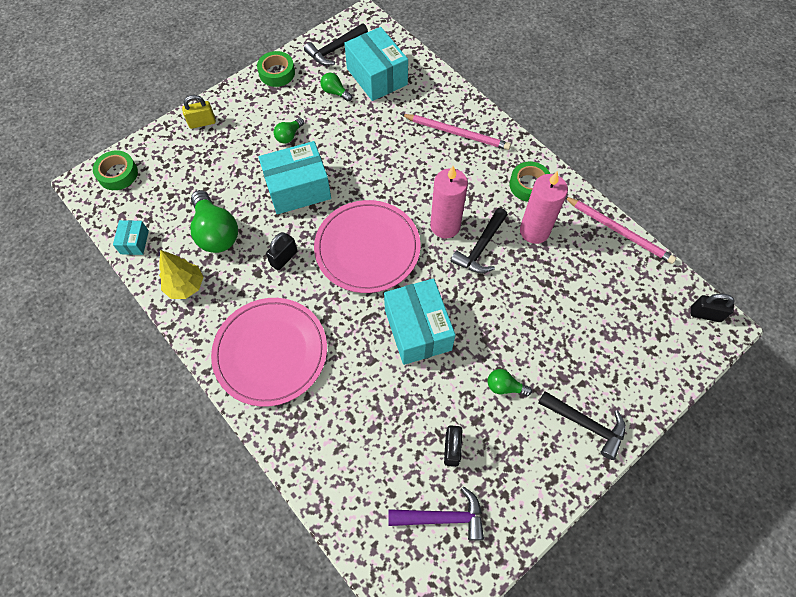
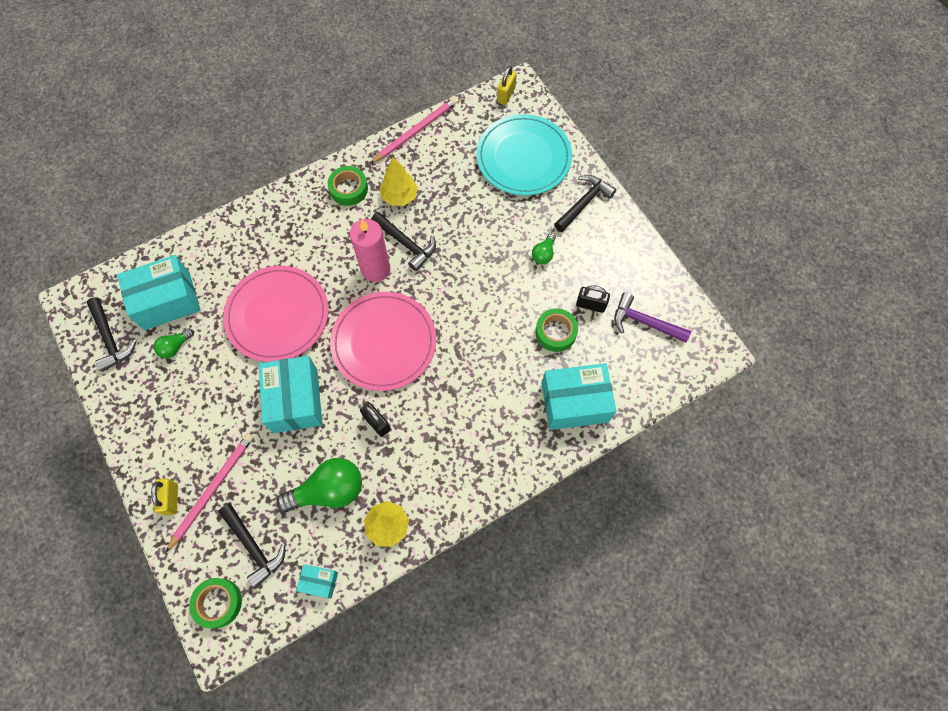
camera: 80 degrees left, 5 degrees up
pink plate [211,298,327,407] -> pink plate moved to [223,266,329,362]
green tape [257,51,295,87] -> green tape moved to [535,308,578,352]
green light bulb [274,118,304,144] -> none
turquoise box [384,278,455,365] -> turquoise box moved to [542,363,616,430]
purple hammer [388,487,484,541] -> purple hammer turned 75 degrees counterclockwise [614,292,691,343]
pink pencil [401,114,511,150] -> pink pencil moved to [166,433,254,552]
pink candle [520,171,568,244] -> yellow tree [380,157,418,206]
black padlock [691,294,735,322] -> yellow padlock [497,66,517,105]
none -> black hammer [218,503,285,588]
none -> turquoise plate [476,114,572,196]

